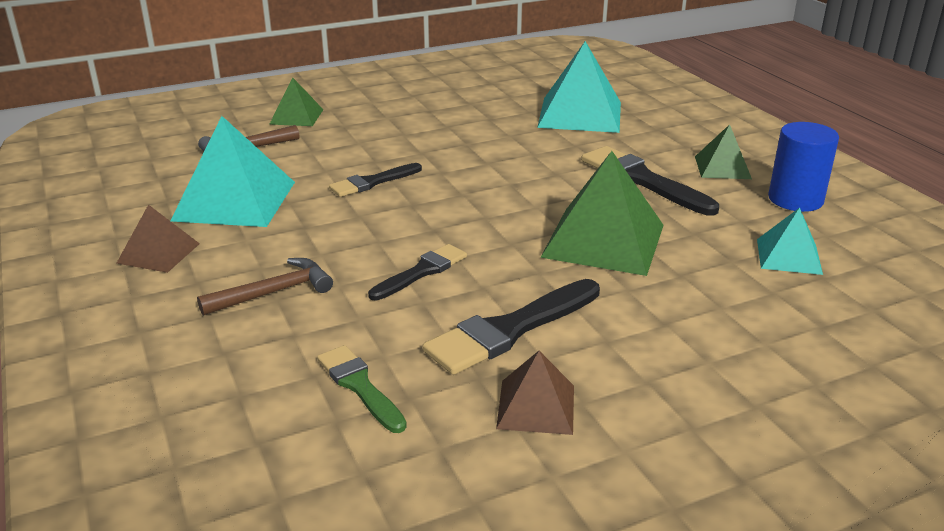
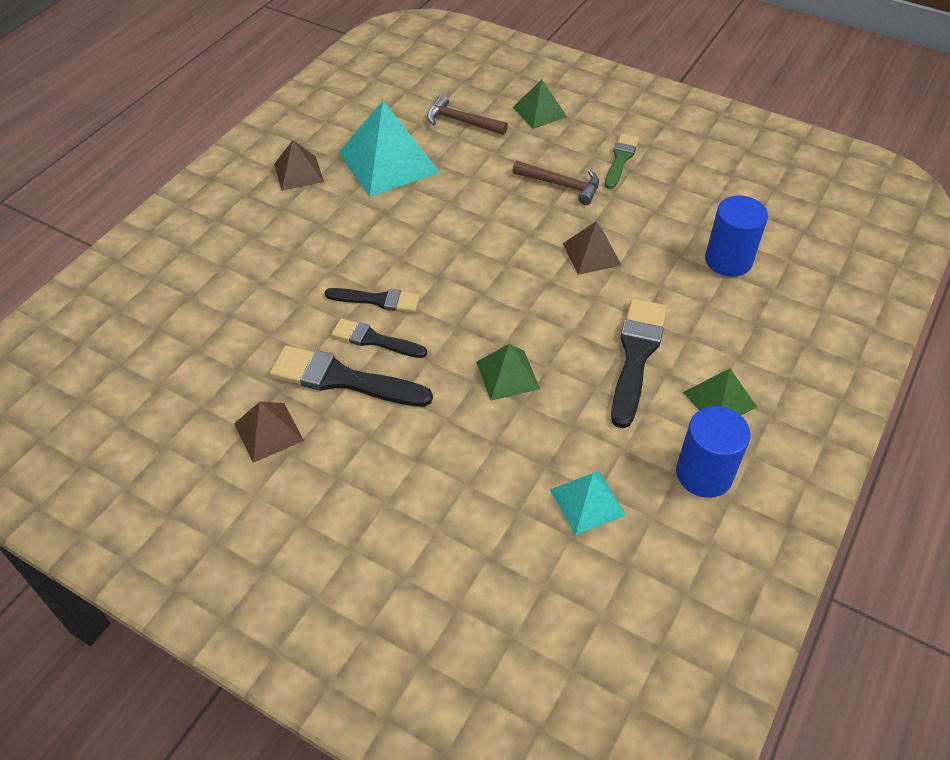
camera: 55 degrees right, 20 degrees up
brown hammer [197,258,333,316] -> brown hammer moved to [512,161,599,205]
green brush [317,345,407,433] -> green brush moved to [605,134,639,189]
black brush [329,163,422,197] -> black brush moved to [331,318,427,358]
turquoise pyramid [537,41,621,133] -> blue cylinder [705,195,768,277]
green pyramid [540,151,663,276] -> green pyramid [476,344,540,401], size x0.55
none -> brown pyramid [563,222,622,275]

